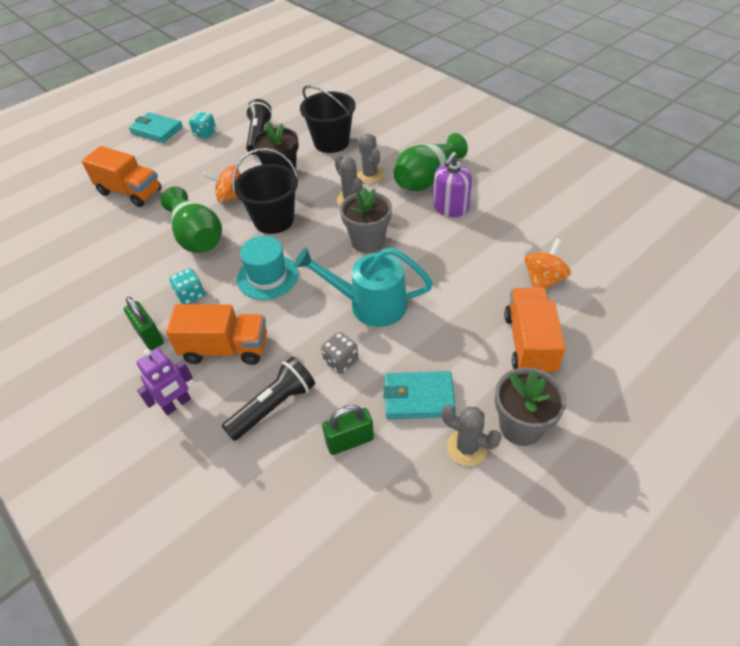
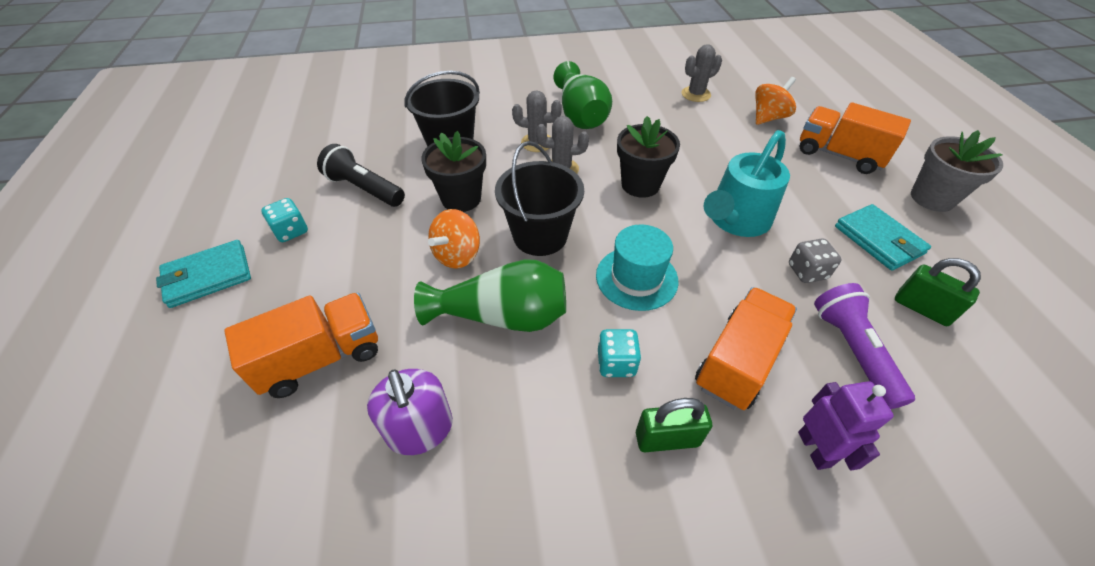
camera: 60 degrees left, 0 degrees up
black flashlight [222,357,315,441] -> purple flashlight [814,283,915,409]
green padlock [322,405,374,455] -> green padlock turned 60 degrees counterclockwise [895,258,981,326]
grey flower pot [340,188,392,253] -> black flower pot [617,116,680,198]
turquoise wallet [383,371,456,419] -> turquoise wallet turned 60 degrees counterclockwise [835,204,931,271]
purple soap dispenser [433,152,472,217] -> purple soap dispenser moved to [367,369,453,455]
grey cactus [442,405,502,466] -> grey cactus moved to [682,44,722,102]
orange spinning top [525,238,571,289] -> orange spinning top turned 75 degrees clockwise [755,77,796,125]

